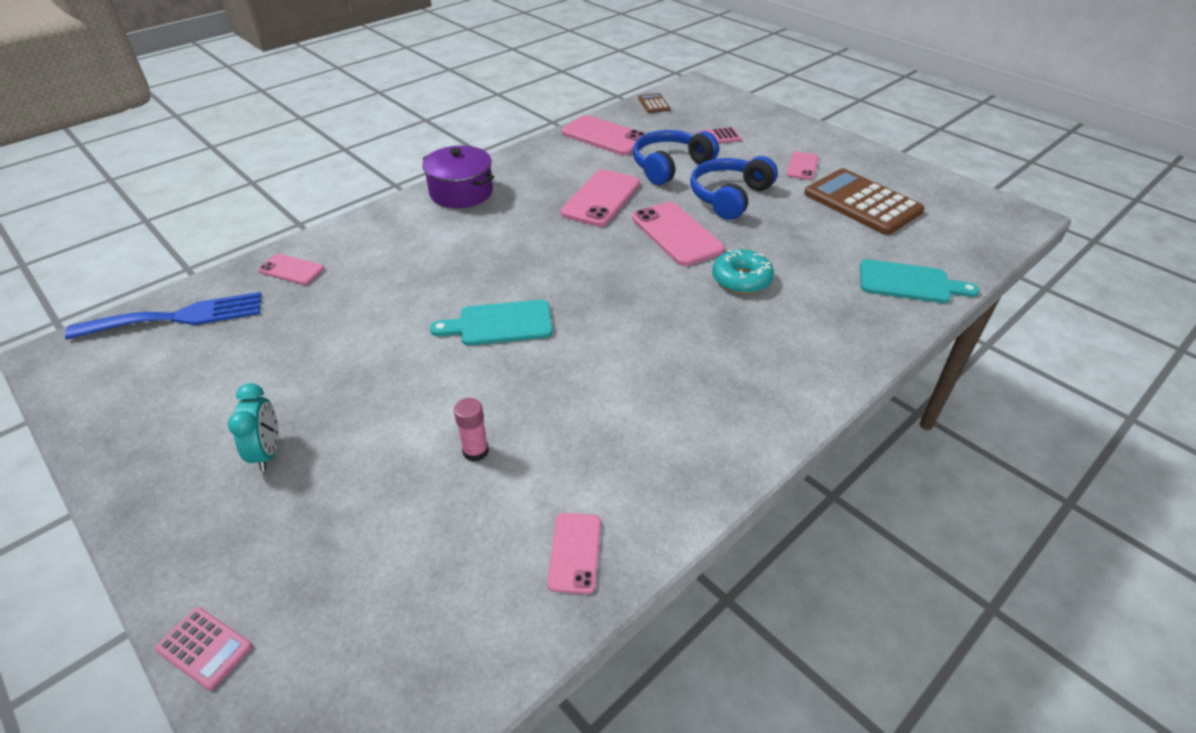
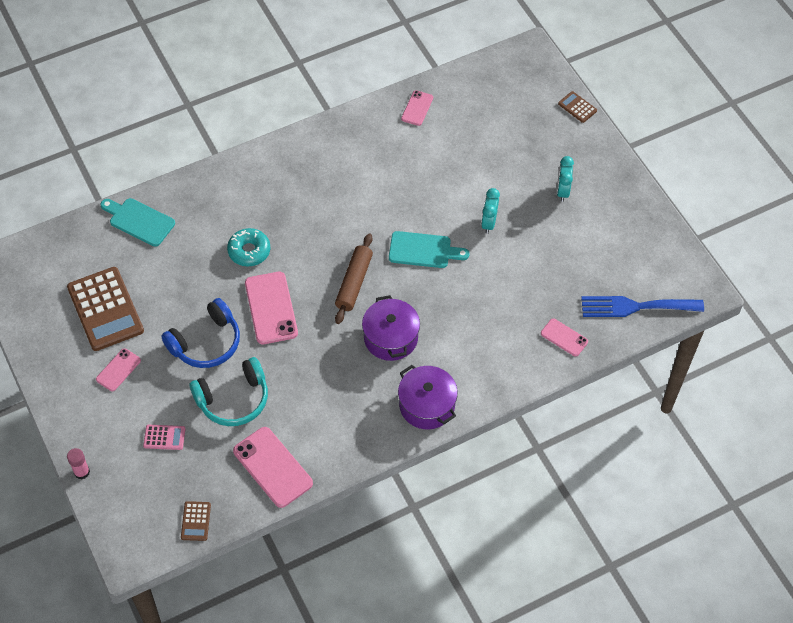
camera: 165 degrees left, 15 degrees up
pink calculator [155,607,253,690] -> brown calculator [558,91,597,123]
pink glue stick [454,398,489,462] -> pink glue stick moved to [67,448,90,479]
pink phone [560,170,640,227] -> none
blue headphones [633,130,719,185] -> turquoise headphones [190,357,268,426]
none -> brown rolling pin [335,233,373,324]
none -> purple pot [362,295,420,361]
none -> turquoise clock [481,188,500,234]

